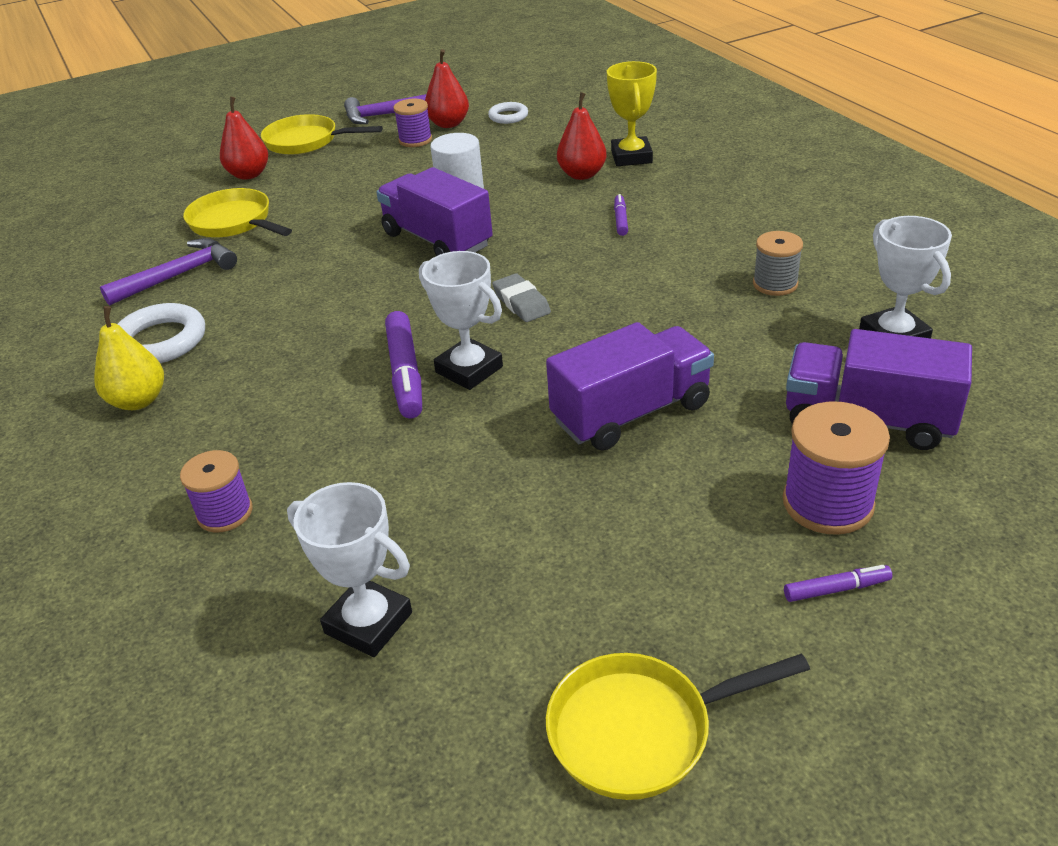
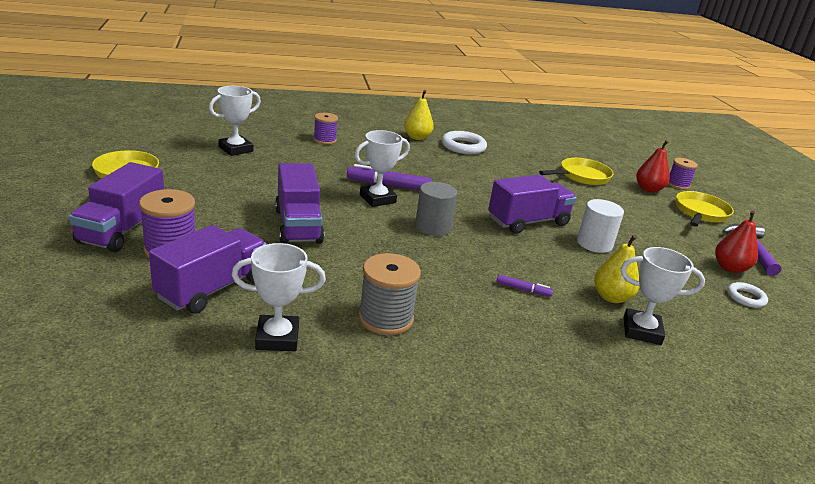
camera: 100 degrees right, 10 degrees down
purple hammer [100,238,237,306] -> none
purple spool [393,99,432,147] -> purple spool moved to [668,158,698,190]
grey eraser [492,273,551,322] -> grey cylinder [415,182,457,236]
red pear [557,92,606,180] -> yellow pear [594,235,640,303]
yellow trophy [607,61,657,166] -> white trophy [620,247,705,345]
grey spool [753,231,803,296] -> grey spool [358,253,421,335], size x1.53
purple marker [784,565,893,602] -> purple truck [69,162,164,252]

